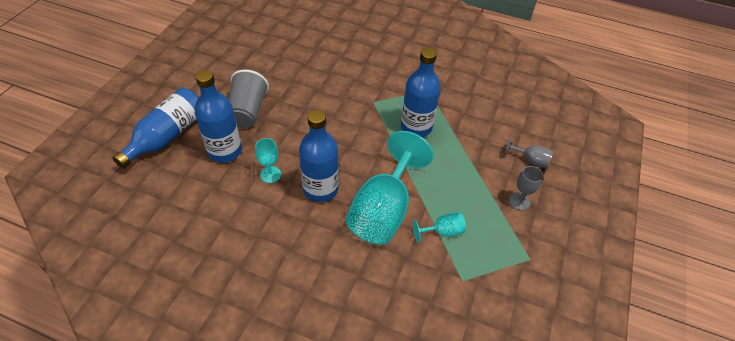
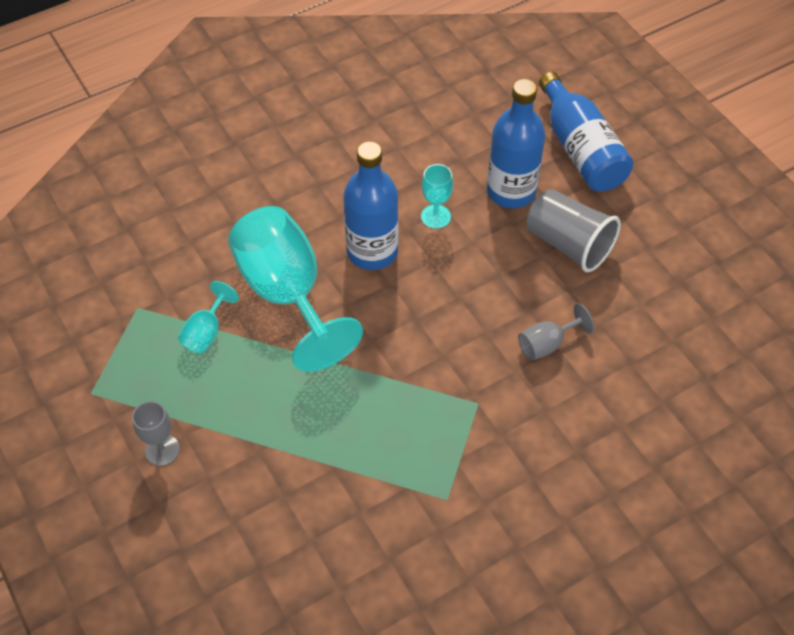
camera: 130 degrees right, 5 degrees up
blue bottle [401,48,441,137] -> none
grey goblet [504,137,553,168] -> grey goblet moved to [518,303,594,361]

